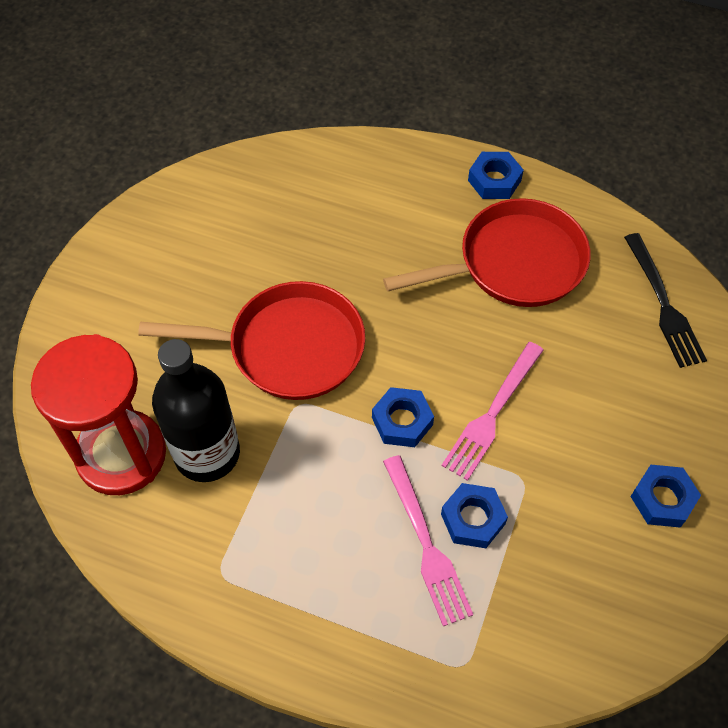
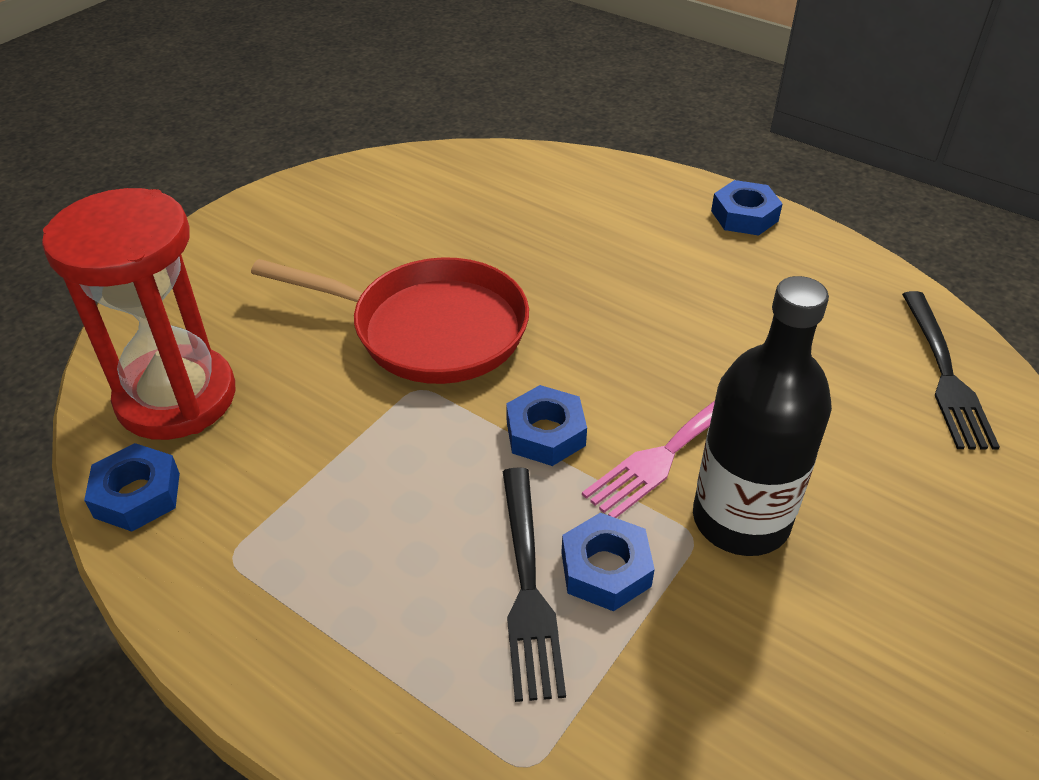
camera: 15 degrees right, 15 degrees down
black bottle [152,339,240,482] -> black bottle moved to [693,276,832,556]
red pan [383,198,591,307] -> none
pink fork [383,455,473,626] -> black fork [503,467,566,702]
blue nut [630,465,701,528] -> blue nut moved to [84,443,180,532]

